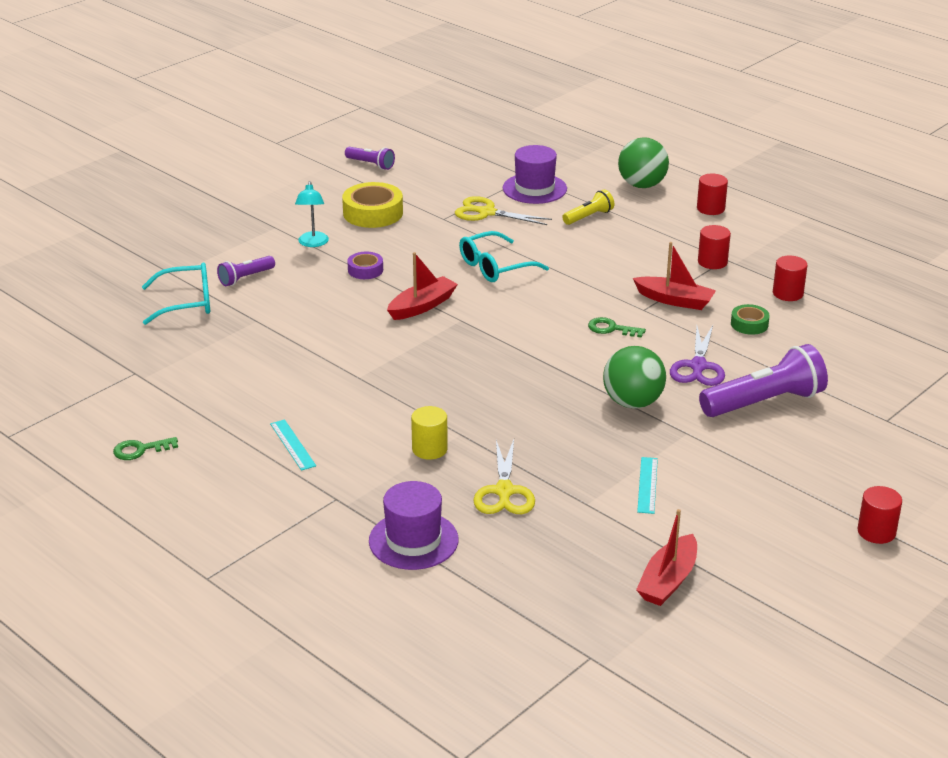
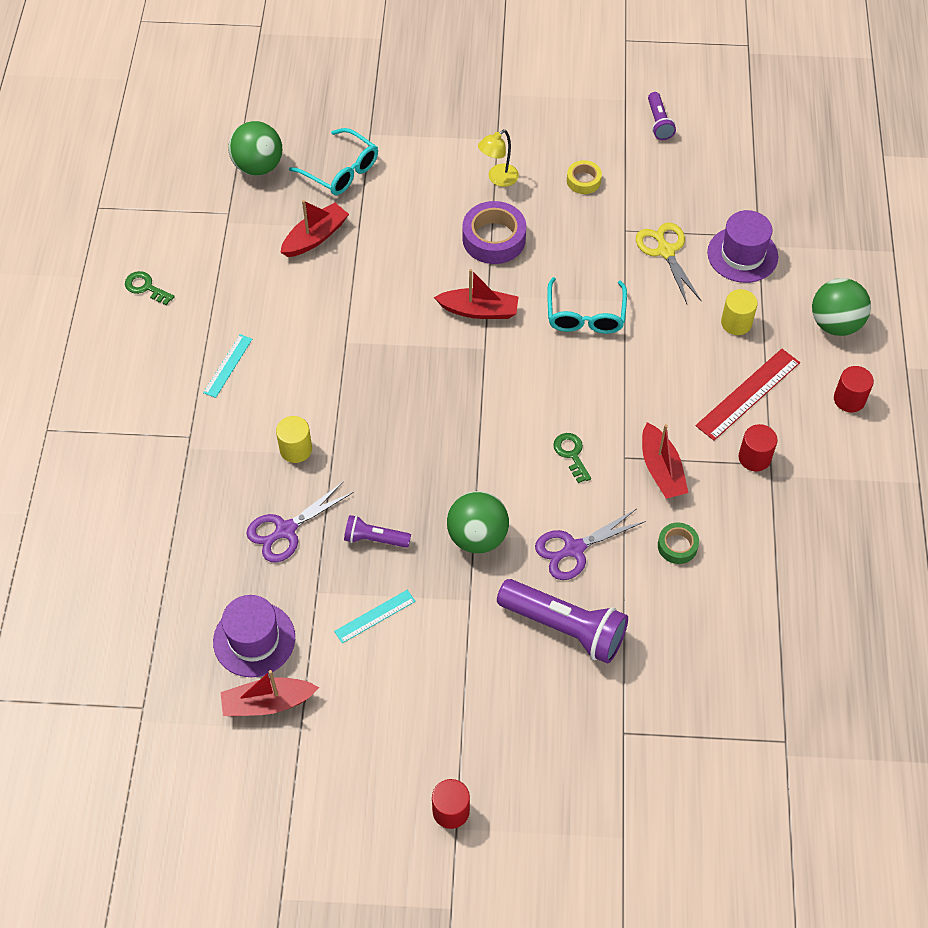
camera: 50 degrees right, 25 degrees up
purple flashlight [217,256,275,286] -> purple flashlight moved to [344,515,411,548]
turquoise lamp [295,181,329,247] -> yellow lamp [478,130,519,187]
yellow tape [342,182,403,228] -> yellow tape [567,160,602,194], size x0.56
purple tape [347,252,383,279] -> purple tape [462,201,526,264], size x1.79
purple hat [369,481,459,570] -> purple hat moved to [213,595,295,677]
turquoise glasses [459,231,549,282] -> turquoise glasses turned 105 degrees counterclockwise [547,277,627,334]
yellow scissors [473,439,535,514] -> purple scissors [246,481,354,563]
yellow flashlight [562,189,614,225] -> yellow cylinder [721,289,758,335]
red cylinder [773,256,807,301] -> none
none -> green ball [228,121,282,176]
none -> red boat [280,200,349,257]
none -> red ruler [696,349,800,441]

